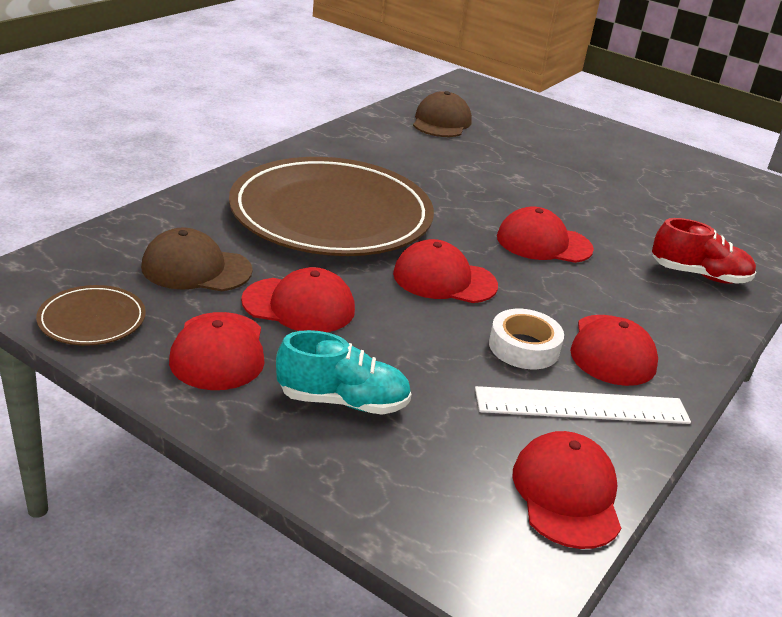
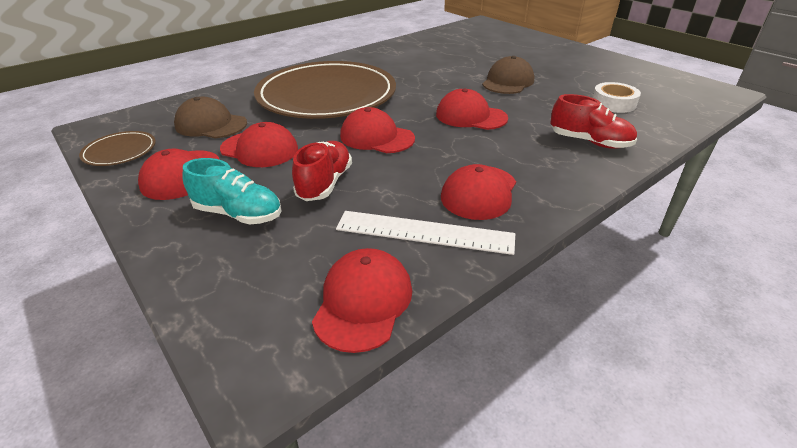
camera: 20 degrees right, 5 degrees up
brown cap [413,91,472,137] -> brown cap moved to [482,56,534,94]
white tape [489,309,564,369] -> white tape moved to [592,82,641,113]
none -> red shoe [292,141,352,201]

